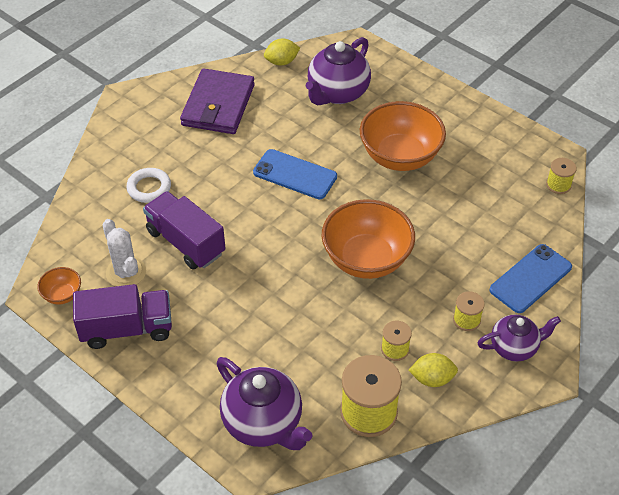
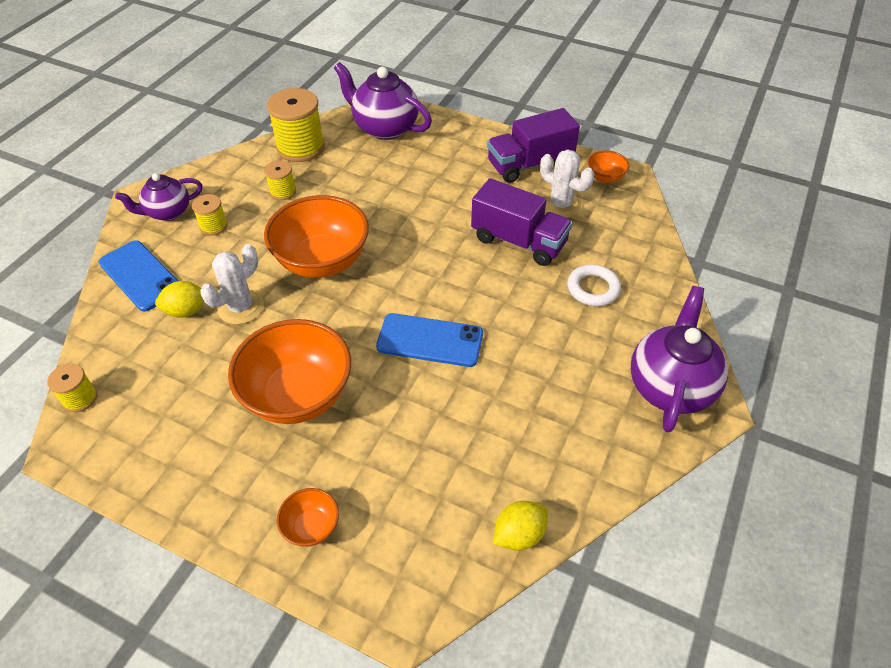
camera: 165 degrees right, 0 degrees up
purple wallet [180,68,255,134] -> none
purple teapot [306,37,371,105] -> purple teapot moved to [631,286,728,433]
yellow lemon [409,353,458,387] -> yellow lemon moved to [155,281,204,318]
blue phone [489,244,572,313] -> blue phone turned 75 degrees counterclockwise [99,240,178,312]
none -> white cactus [200,244,264,324]
none -> orange bowl [277,488,339,547]

